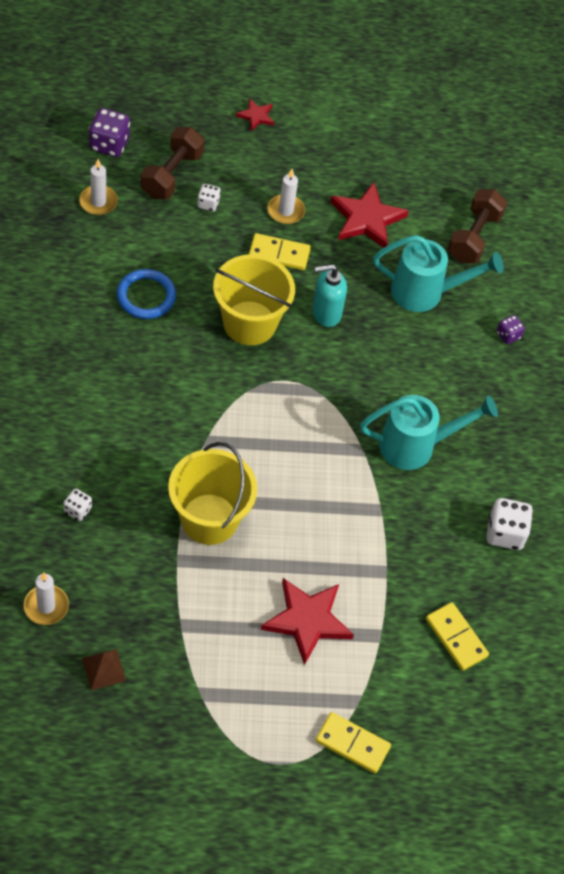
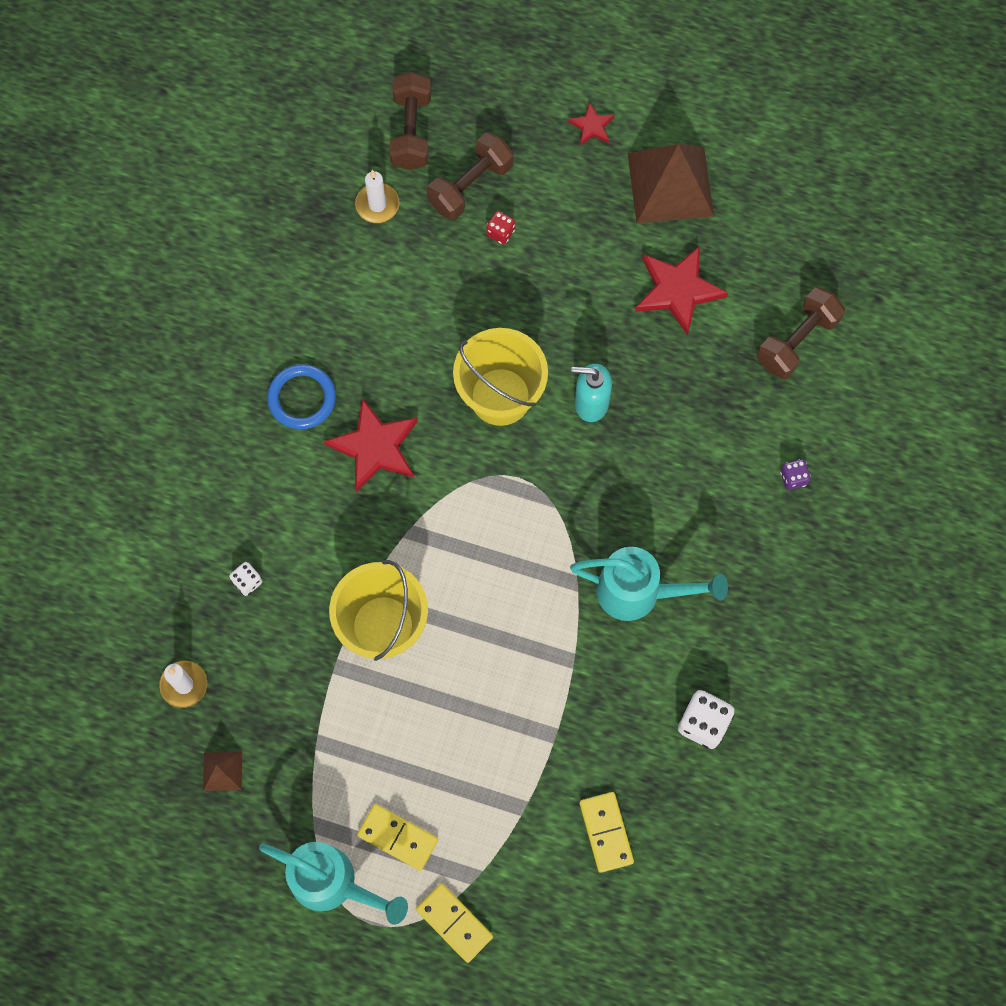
camera: 25 degrees right, 15 degrees up
purple dice [89,108,130,157] -> brown dumbbell [389,72,431,170]
blue ring [117,269,176,319] -> blue ring moved to [267,364,336,429]
white dice [197,184,221,212] -> red dice [486,211,515,244]
yellow domino [249,233,311,270] -> yellow domino moved to [357,804,438,871]
red star [261,578,354,666] -> red star moved to [324,398,418,492]
white candle [267,169,305,224] -> none
turquoise watering can [373,235,504,312] -> turquoise watering can moved to [259,842,408,925]
none -> brown pyramid [628,144,714,223]

